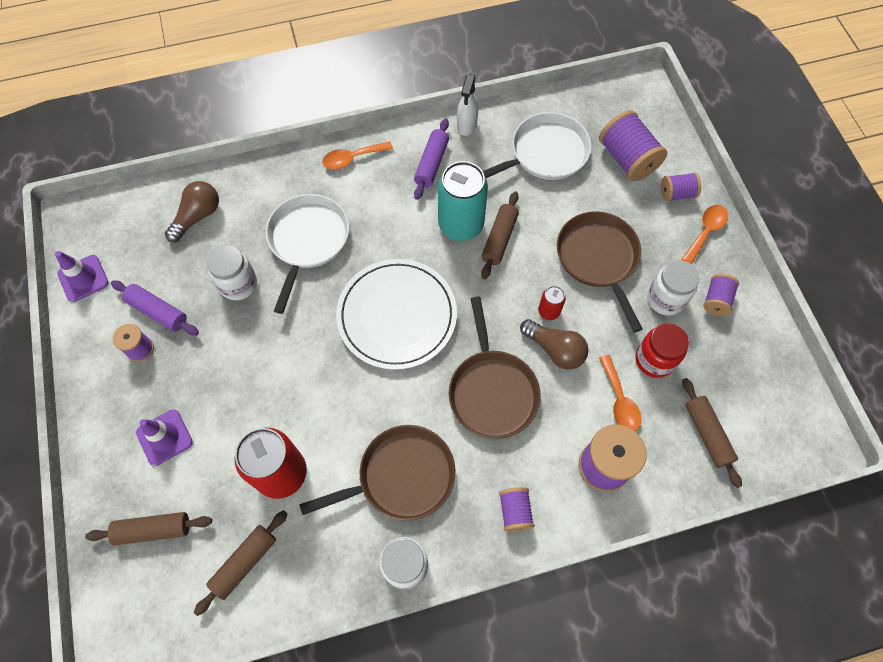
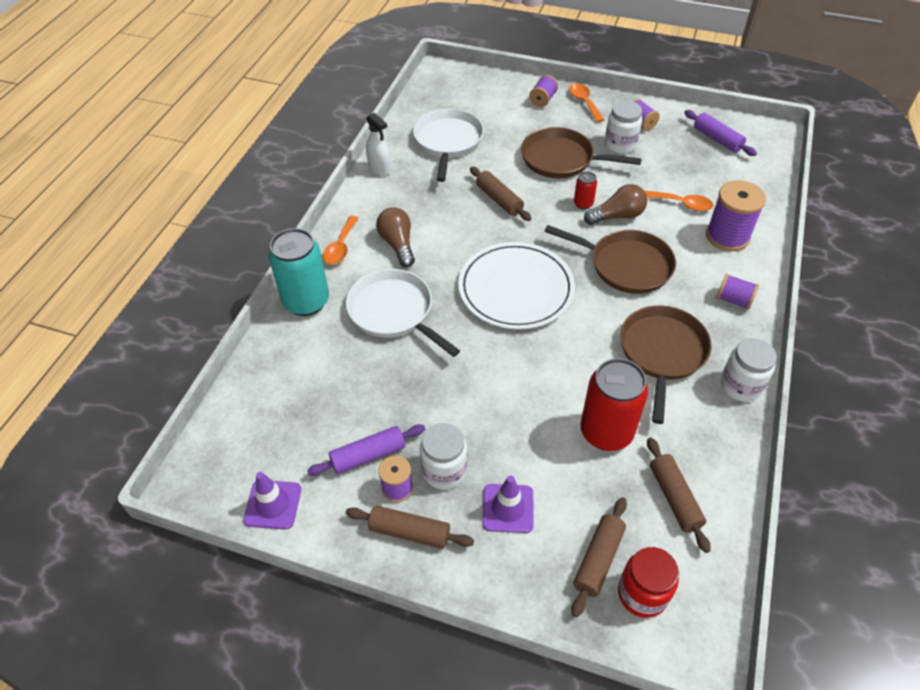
camera: 55 degrees left, 15 degrees down
brown light bulb [165,181,219,242] -> brown light bulb moved to [376,208,415,267]
white jar [207,245,257,300] -> white jar moved to [420,423,467,490]
purple rolling pin [414,118,449,200] -> purple rolling pin moved to [684,110,757,156]
turquoise can [438,161,488,241] -> turquoise can moved to [269,228,329,316]
purple spool [599,110,668,181] -> none
red jar [635,323,689,378] -> red jar moved to [618,547,679,618]
brown rolling pin [682,378,742,488] -> brown rolling pin moved to [346,505,474,549]

